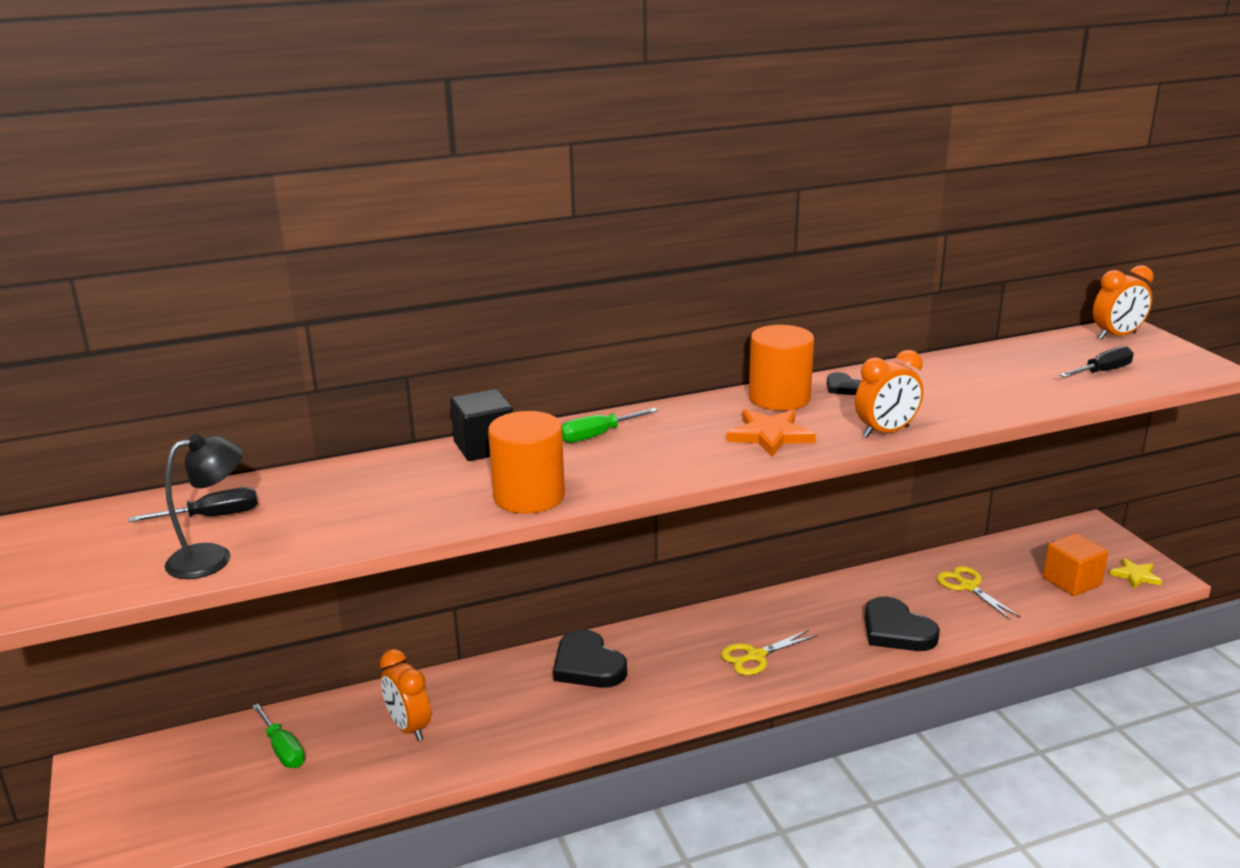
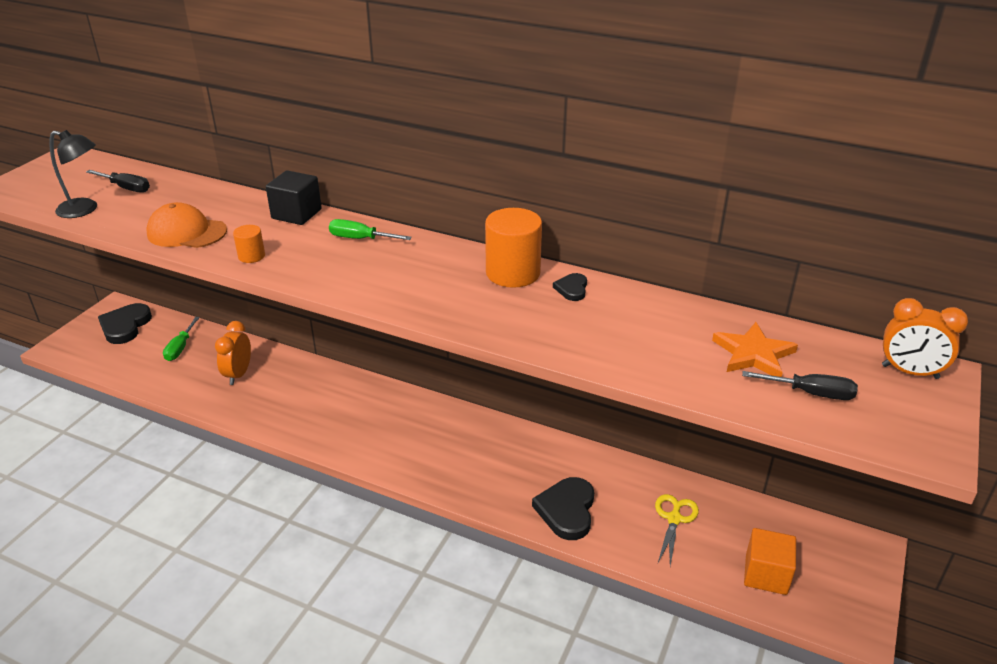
camera: 45 degrees right, 10 degrees up
orange cylinder [488,411,565,514] -> orange cylinder [233,225,265,263], size x0.50
black heart [553,629,627,688] -> black heart moved to [98,303,152,344]
yellow scissors [721,629,817,675] -> none
orange star [726,409,816,457] -> orange star moved to [712,322,798,377]
orange clock [855,350,923,438] -> none
yellow star [1110,558,1162,588] -> none
none -> orange cap [146,202,227,248]

